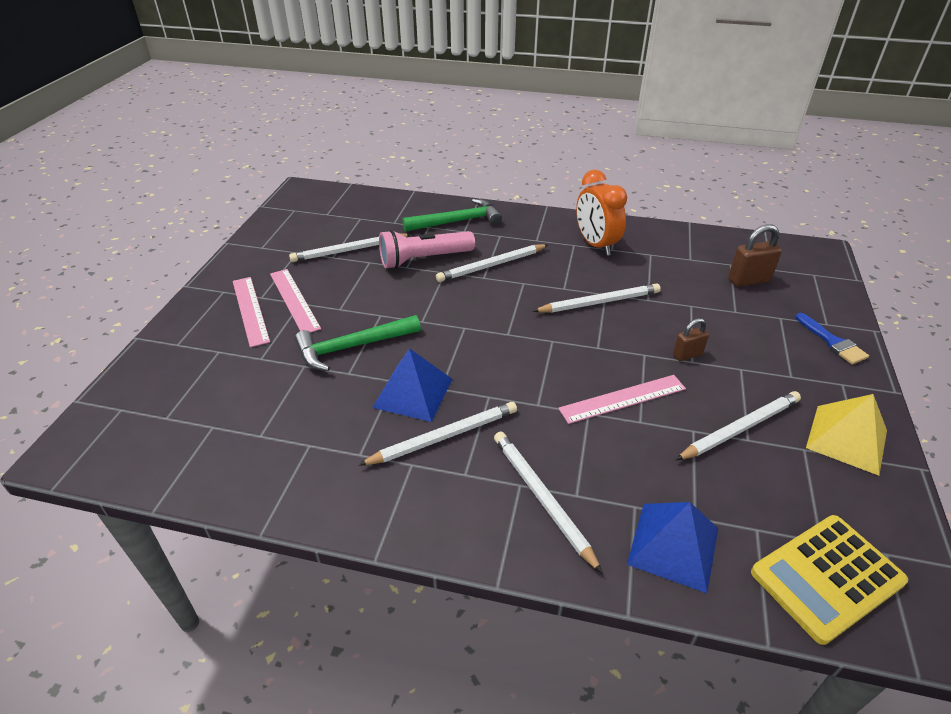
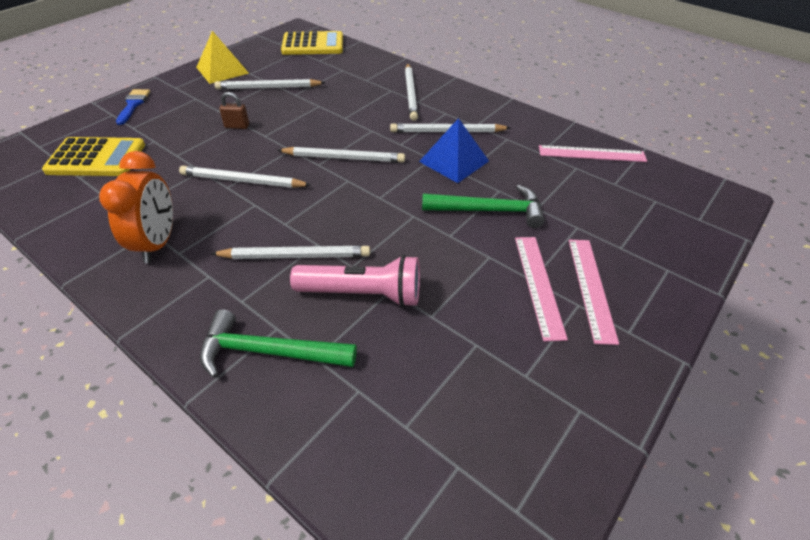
camera: 155 degrees left, 5 degrees up
white pencil [289,233,412,262] -> white pencil moved to [277,147,405,163]
pink ruler [558,375,686,424] -> pink ruler moved to [539,145,647,162]
blue pyramid [627,502,718,593] -> none
brown padlock [728,224,782,287] -> yellow calculator [42,137,145,176]

